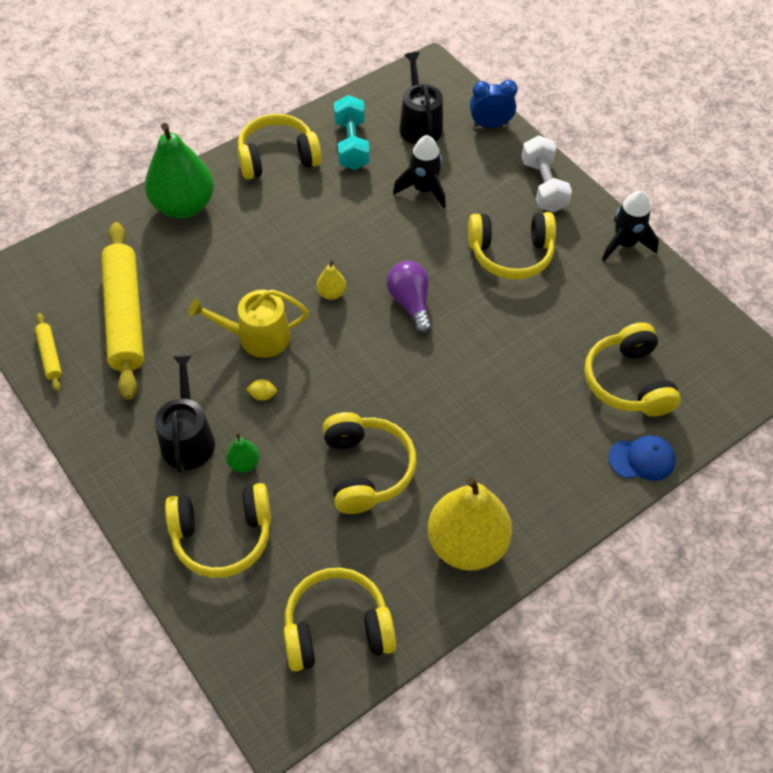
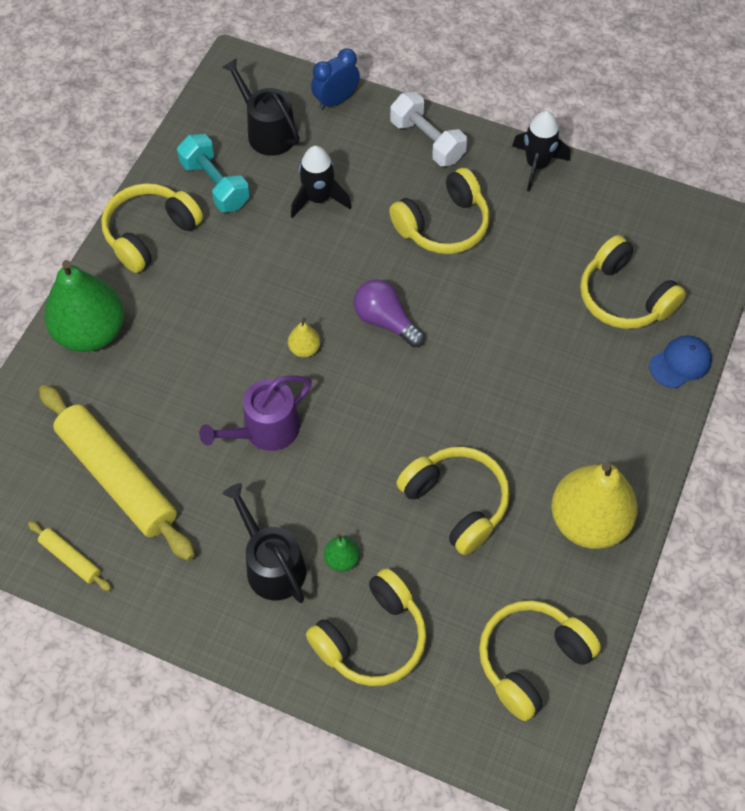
camera: 30 degrees left, 5 degrees up
yellow watering can [188,290,309,358] -> purple watering can [199,375,312,451]
yellow lemon [246,379,277,401] -> none

